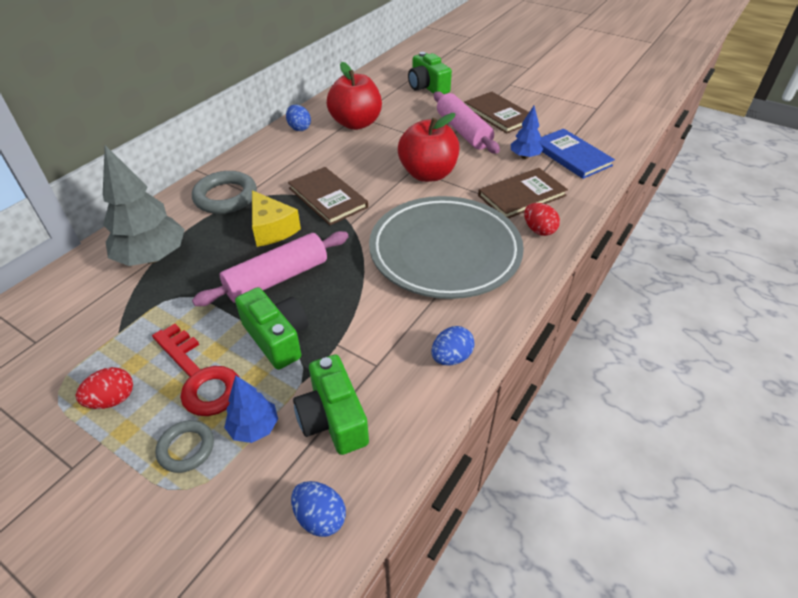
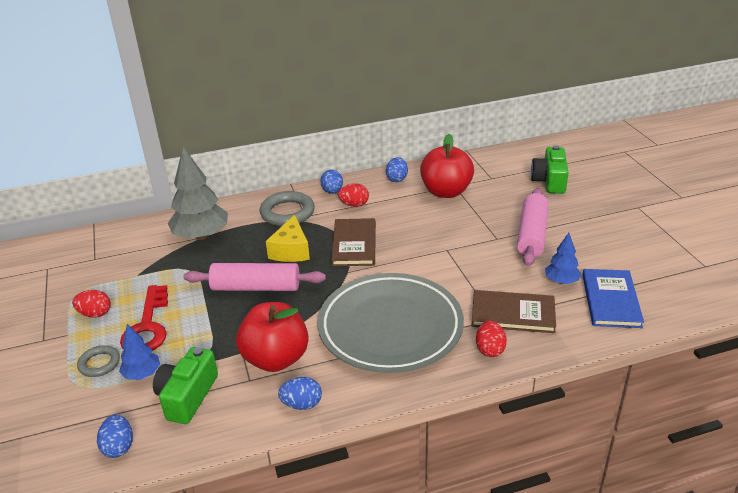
camera: 40 degrees right, 10 degrees down
green camera [235,287,309,370] -> none
red apple [398,113,459,182] -> red apple moved to [236,302,309,372]
brown book [465,92,529,133] -> none
none -> blue egg [320,170,343,194]
none -> red egg [338,183,369,207]

